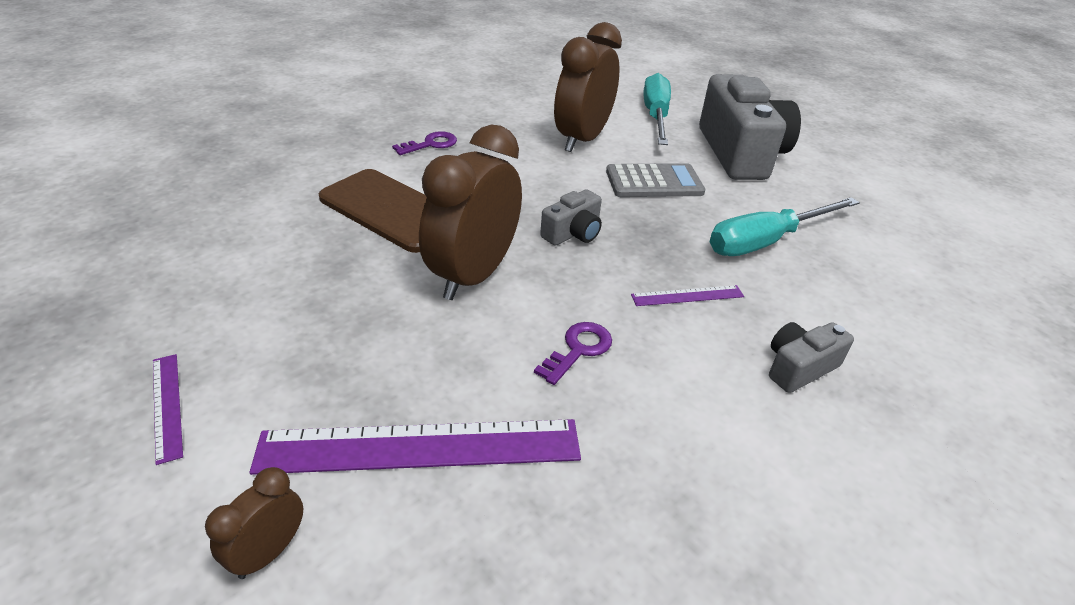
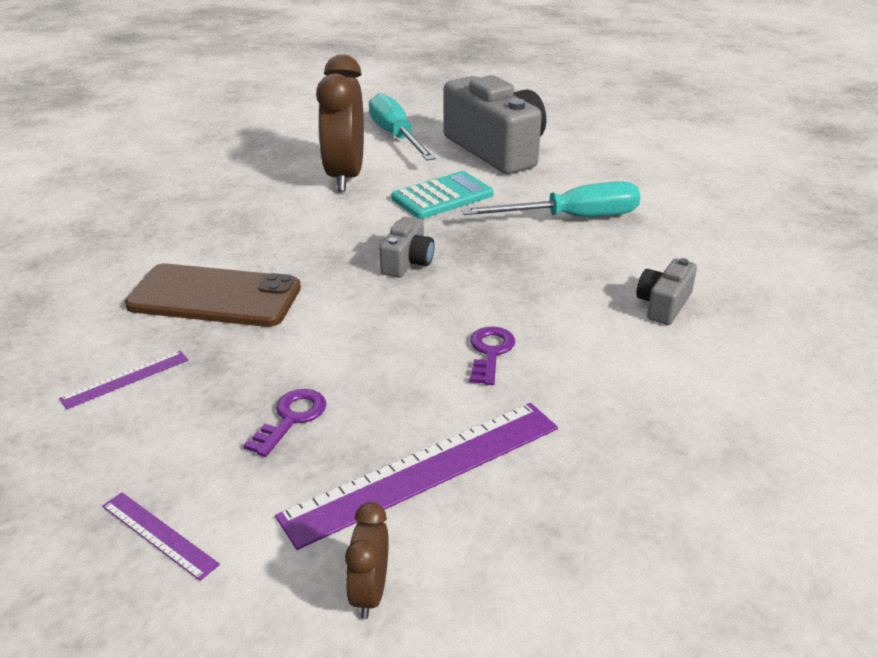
camera: 25 degrees left, 5 degrees down
purple key [392,131,457,155] -> purple key moved to [243,389,327,457]
brown clock [419,125,522,300] -> none
grey calculator [606,163,706,197] -> turquoise calculator [391,171,494,219]
purple ruler [631,285,744,306] -> purple ruler moved to [59,351,188,409]
turquoise screwdriver [710,197,860,256] -> turquoise screwdriver turned 135 degrees counterclockwise [462,181,641,217]

